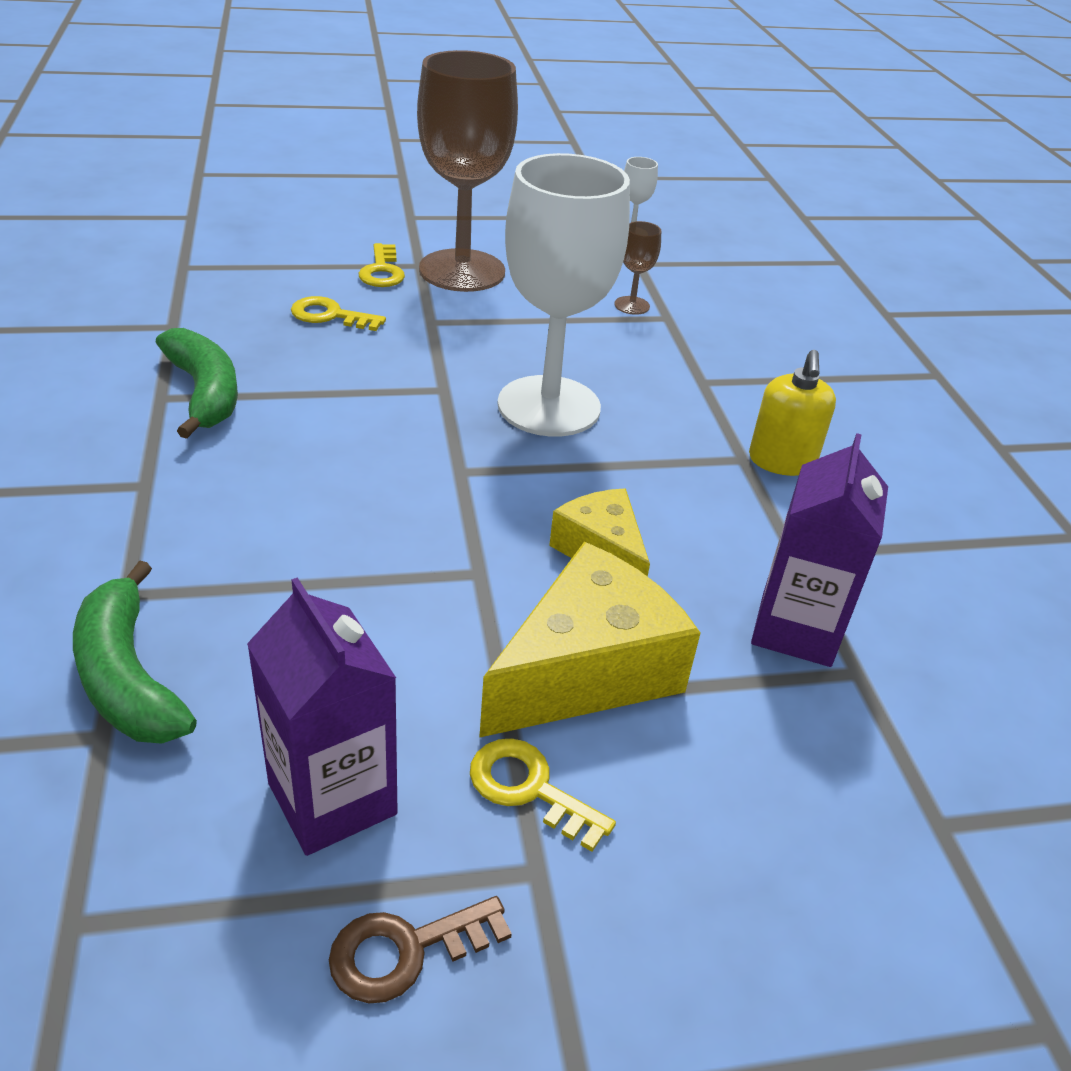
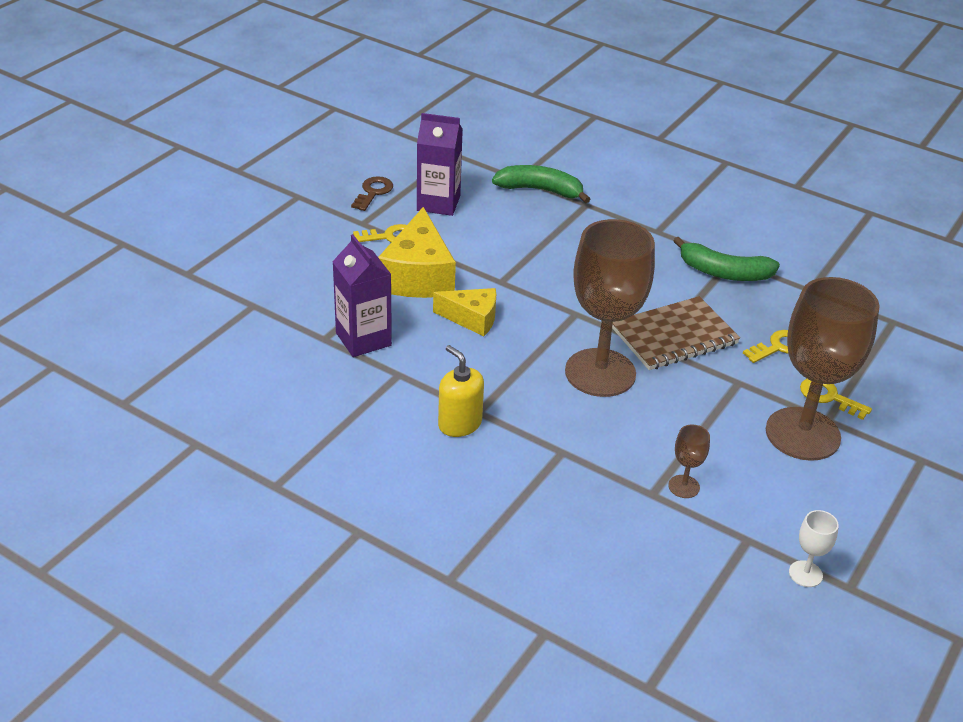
camera: 135 degrees right, 0 degrees up
white goblet [498,153,630,437] -> brown goblet [565,219,655,397]
none -> brown notebook [612,296,740,370]

